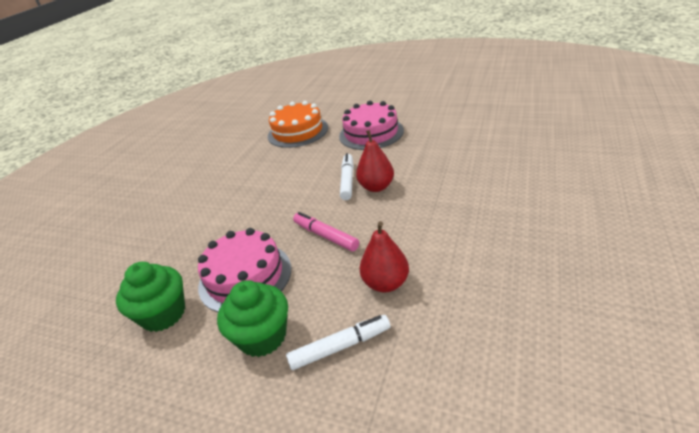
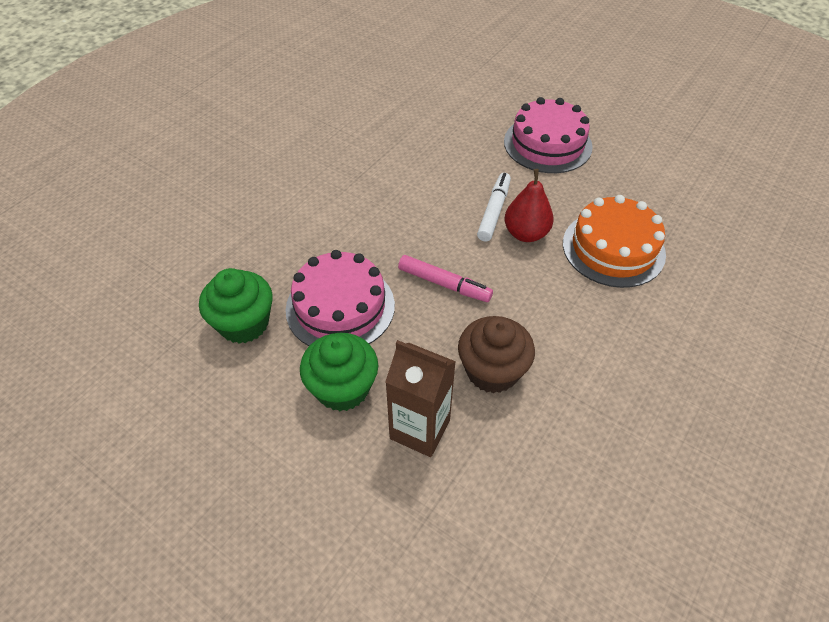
camera: 10 degrees right, 15 degrees up
orange cake [268,101,328,148] -> orange cake moved to [563,195,666,288]
white marker [286,315,390,370] -> brown carton [385,340,456,457]
pink marker [293,212,359,251] -> pink marker turned 150 degrees clockwise [398,255,493,302]
red pear [359,221,409,293] -> brown cupcake [458,316,535,393]

